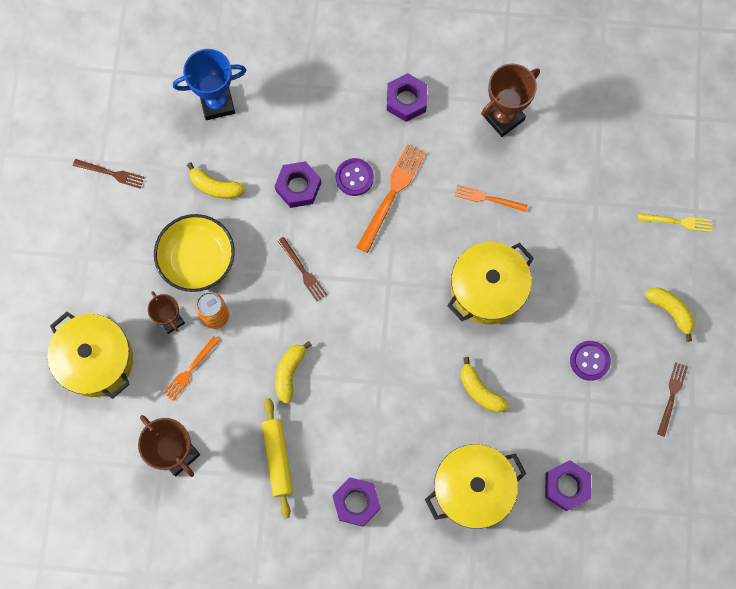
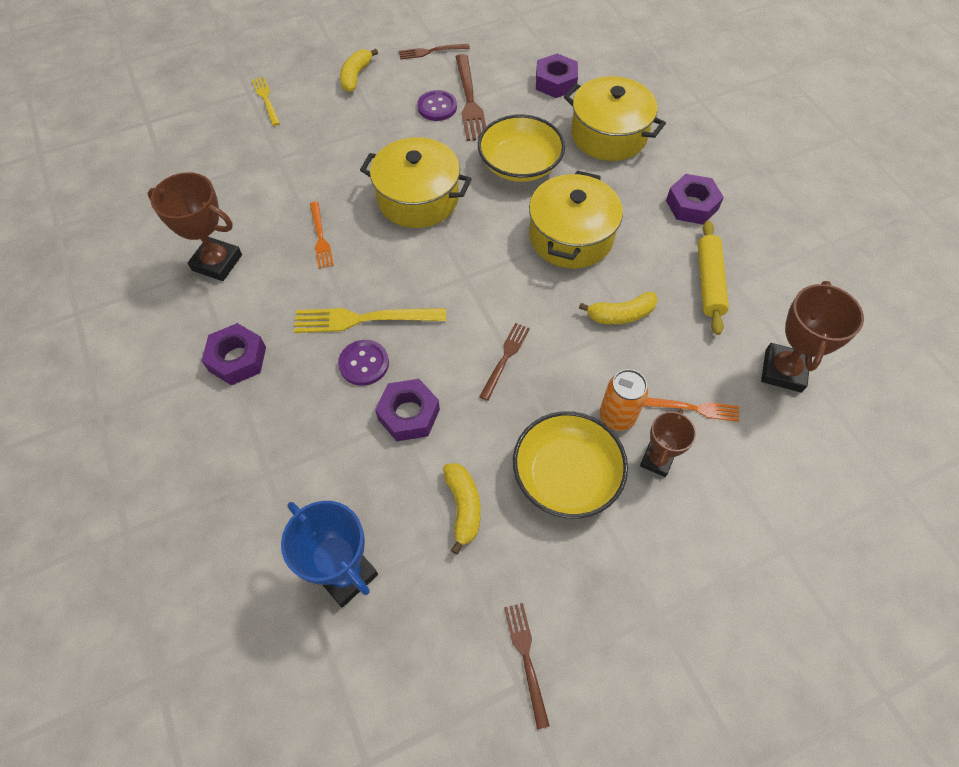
camera: 120 degrees left, 15 degrees down
yellow pot [48,312,133,399] -> yellow pot moved to [529,171,623,269]
yellow rolling pin [262,398,293,519] -> yellow rolling pin turned 45 degrees counterclockwise [698,221,729,335]
orange fork [356,144,426,253] -> yellow fork [294,308,446,333]
yellow banana [460,357,509,412] -> yellow bowl [478,114,565,182]
none -> brown fork [456,54,486,141]

